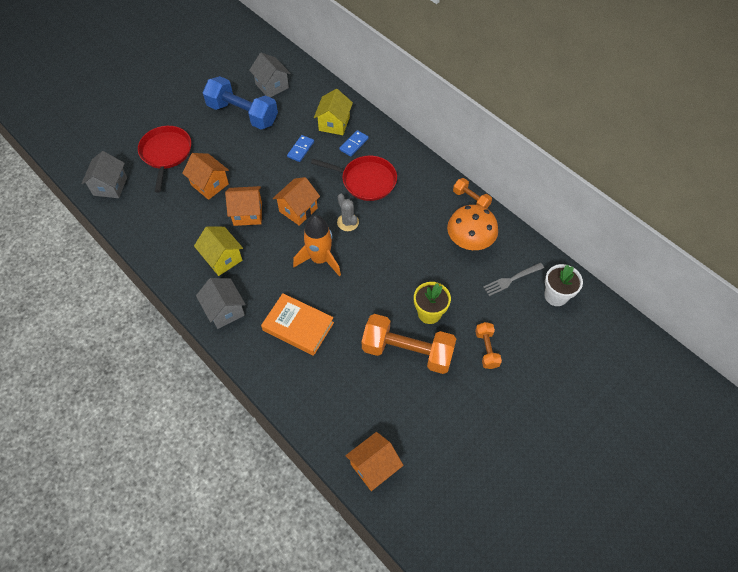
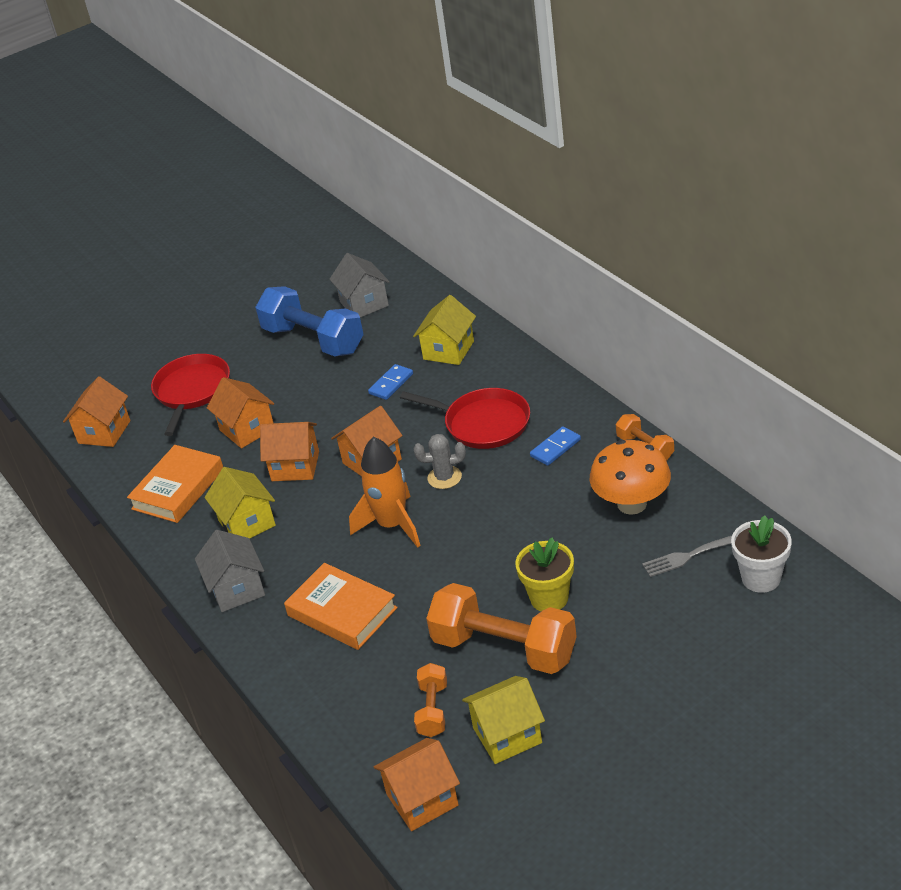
camera: 15 degrees right, 20 degrees down
grey house [81,151,127,198] -> orange house [63,376,131,447]
grey cactus [337,194,359,231] -> grey cactus turned 75 degrees counterclockwise [413,434,466,489]
blue domino [339,130,369,157] -> blue domino moved to [530,426,581,466]
orange dumbbell [475,322,502,369] -> orange dumbbell moved to [414,663,447,737]
none -> orange book [127,445,223,523]
none -> yellow house [462,676,545,764]

